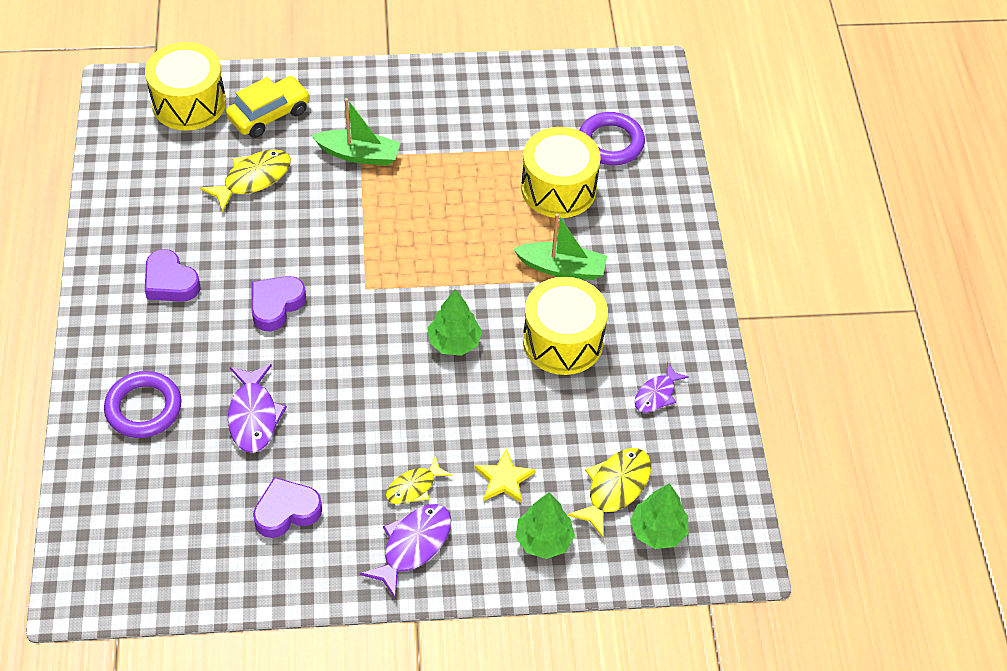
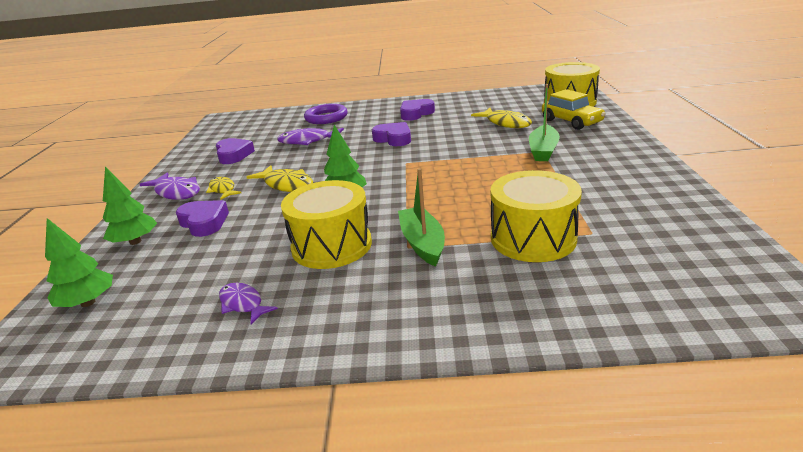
camera: 100 degrees right, 25 degrees down
yellow star [475,448,536,503] -> purple heart [176,200,229,237]
green boat [513,213,607,280] -> green boat turned 150 degrees clockwise [398,168,445,267]
yellow fish [567,448,651,539] -> yellow fish moved to [247,165,313,192]
purple ring [579,112,645,165] -> none

